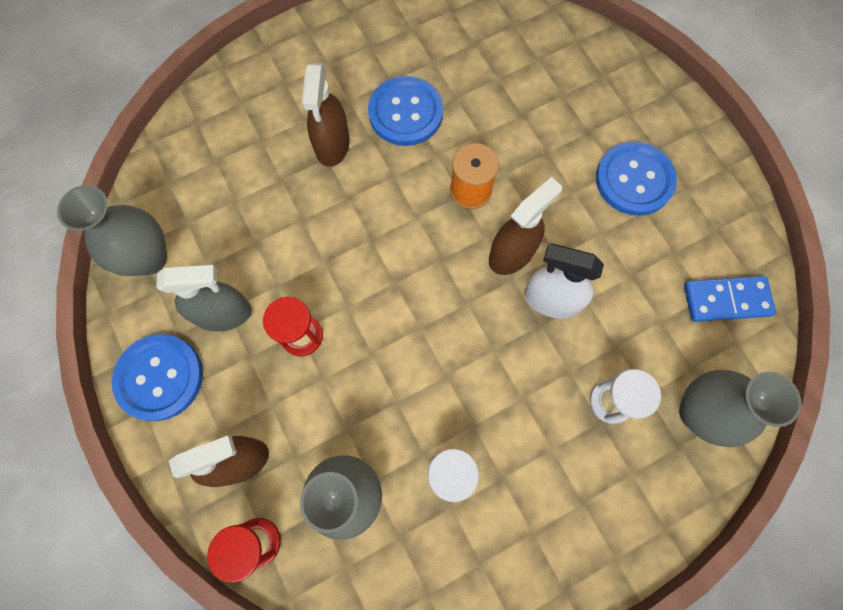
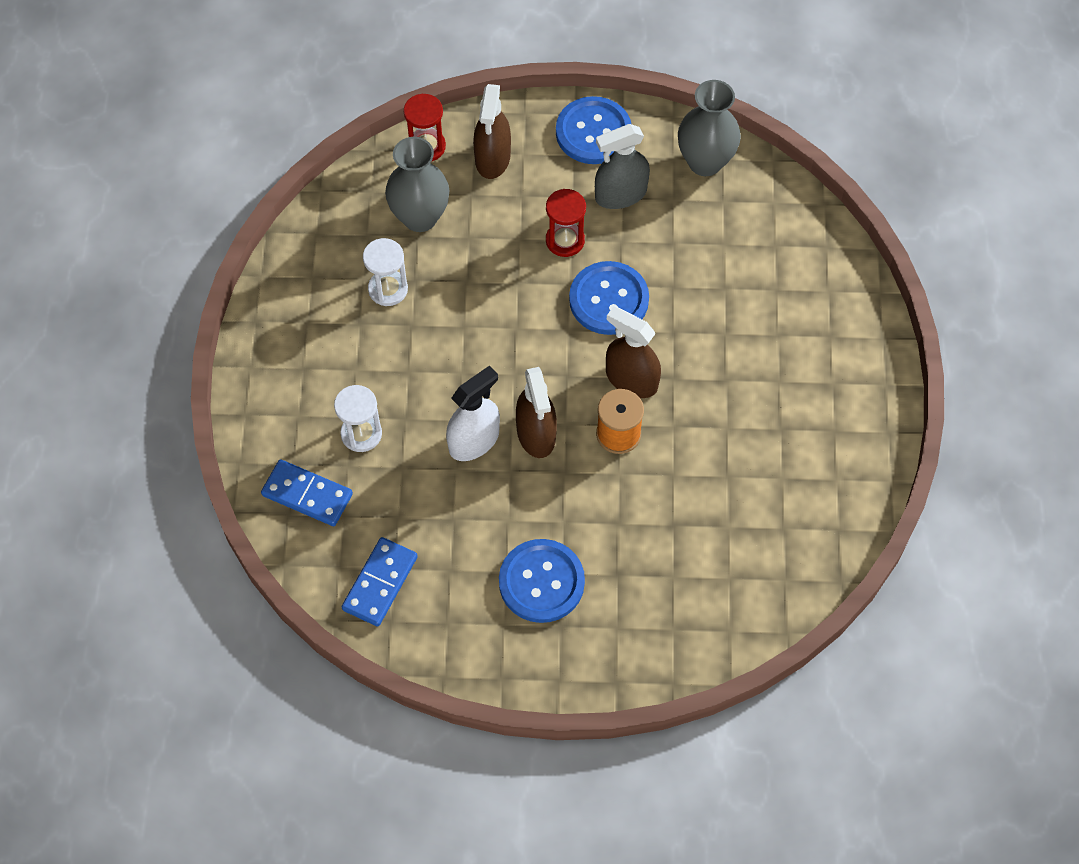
camera: 120 degrees right, 10 degrees down
grey spray bottle [157,265,252,331] -> grey spray bottle turned 45 degrees clockwise [595,124,650,209]
brown spray bottle [302,63,350,167] -> brown spray bottle moved to [606,306,661,398]
blue button [368,76,443,146] -> blue button moved to [569,261,649,335]
grey vase [679,370,802,447] -> blue domino [261,459,353,526]

